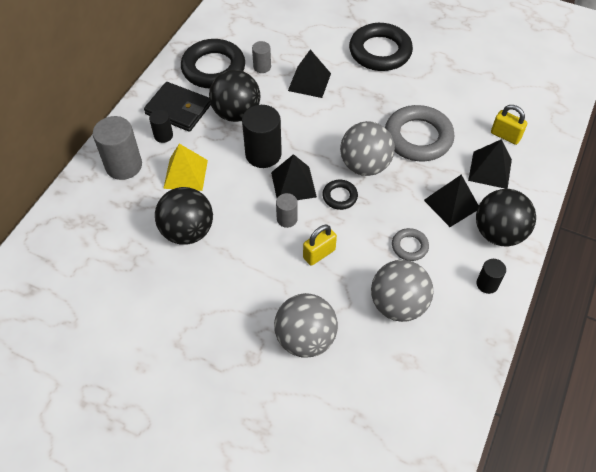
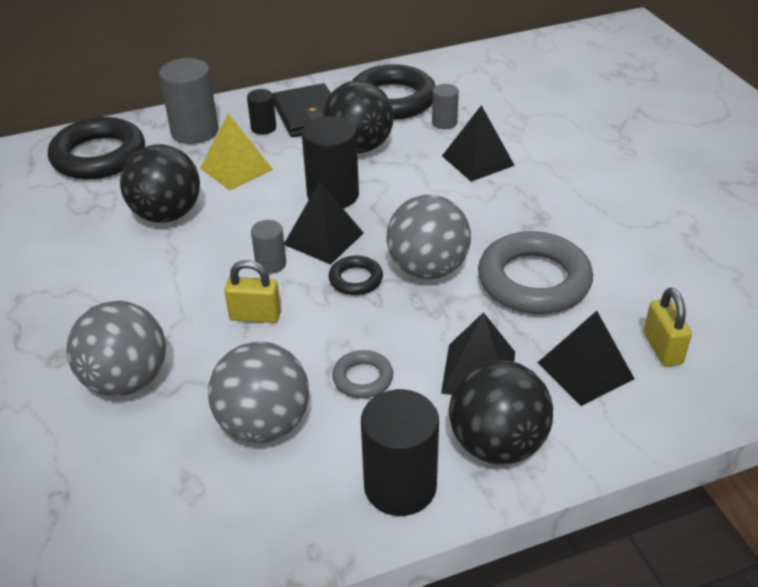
camera: 45 degrees right, 15 degrees down
black ring [349,23,413,71] -> black ring moved to [48,117,145,179]
black cylinder [477,259,506,294] -> black cylinder [361,389,439,516], size x1.86

